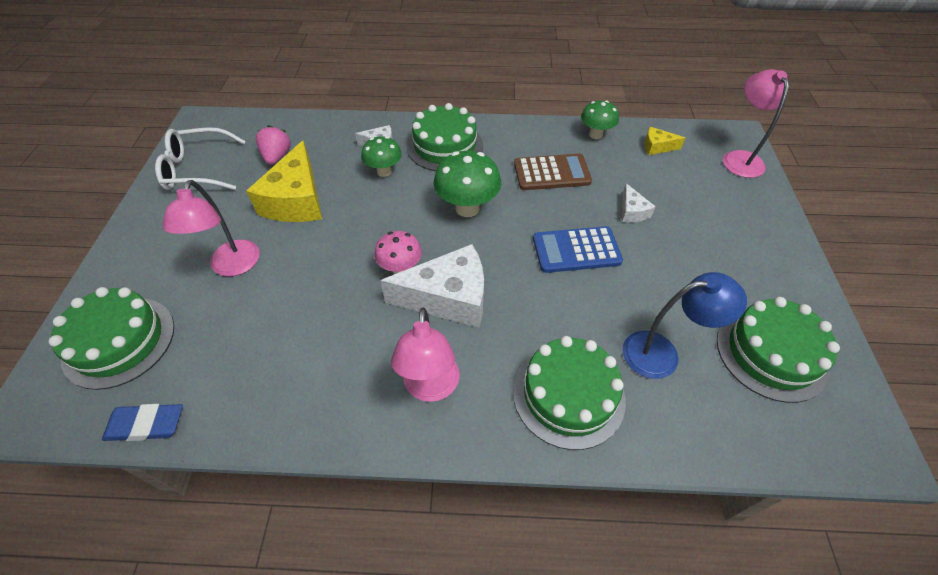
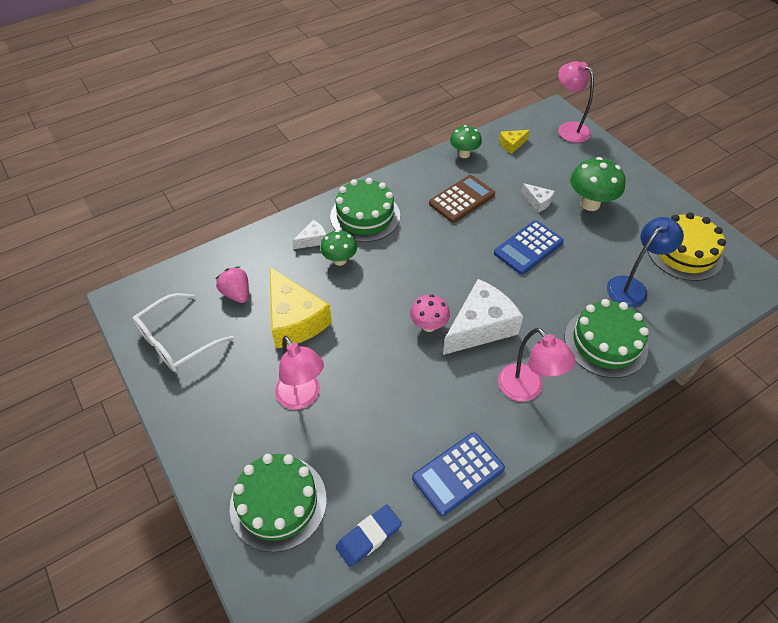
camera: 35 degrees left, 0 degrees up
green mushroom [433,151,501,217] -> green mushroom moved to [570,157,626,211]
green cake [717,297,840,403] -> yellow cake [647,212,726,281]
none -> blue calculator [412,432,505,516]

